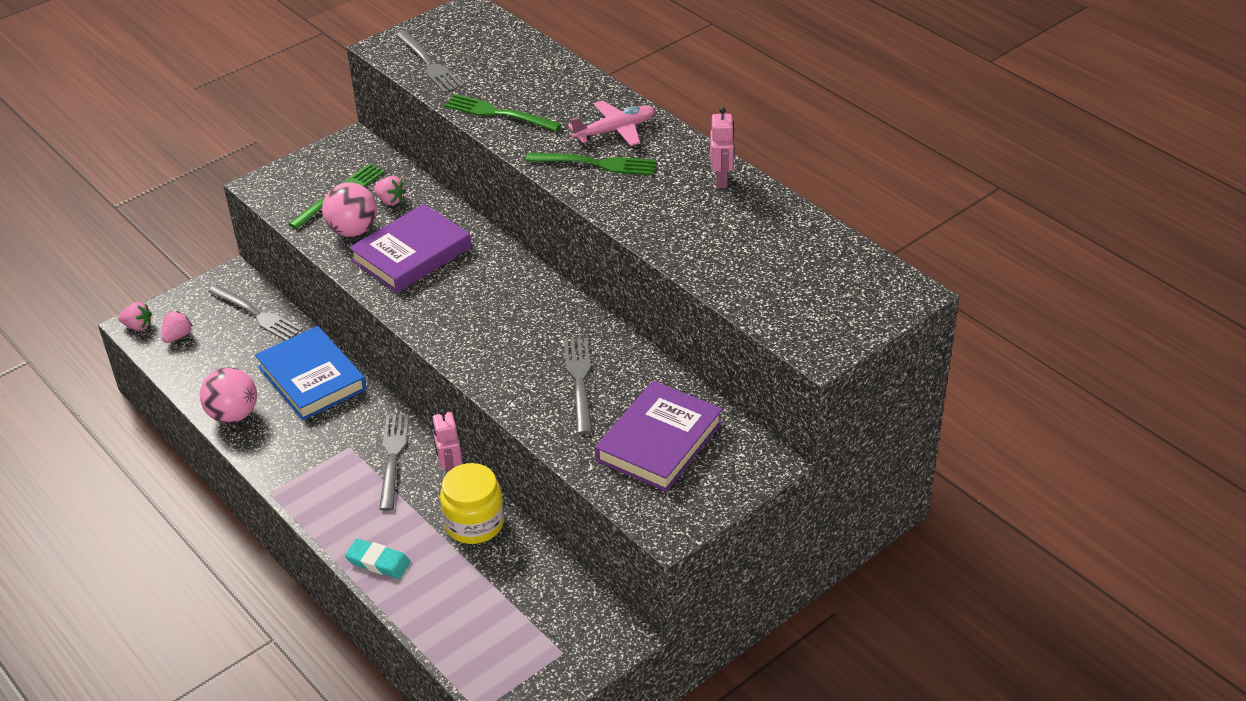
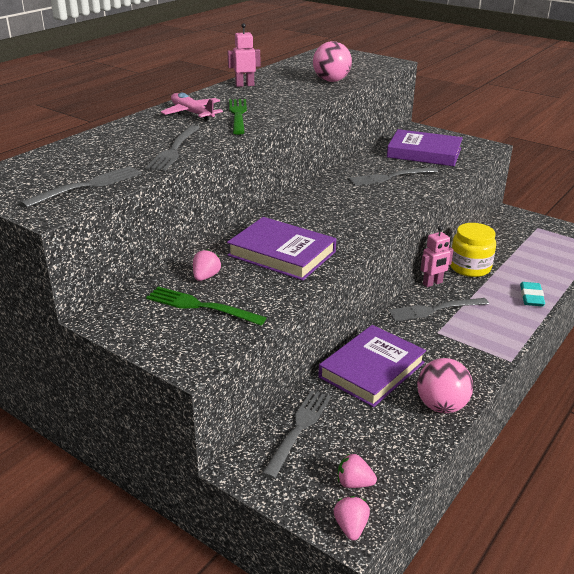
camera: 105 degrees left, 10 degrees down
blue book [255,326,367,420] -> purple book [318,325,426,407]
pink ball [322,183,377,237] -> pink ball moved to [313,41,352,82]
green fork [444,94,561,132] -> grey fork [145,125,200,171]

